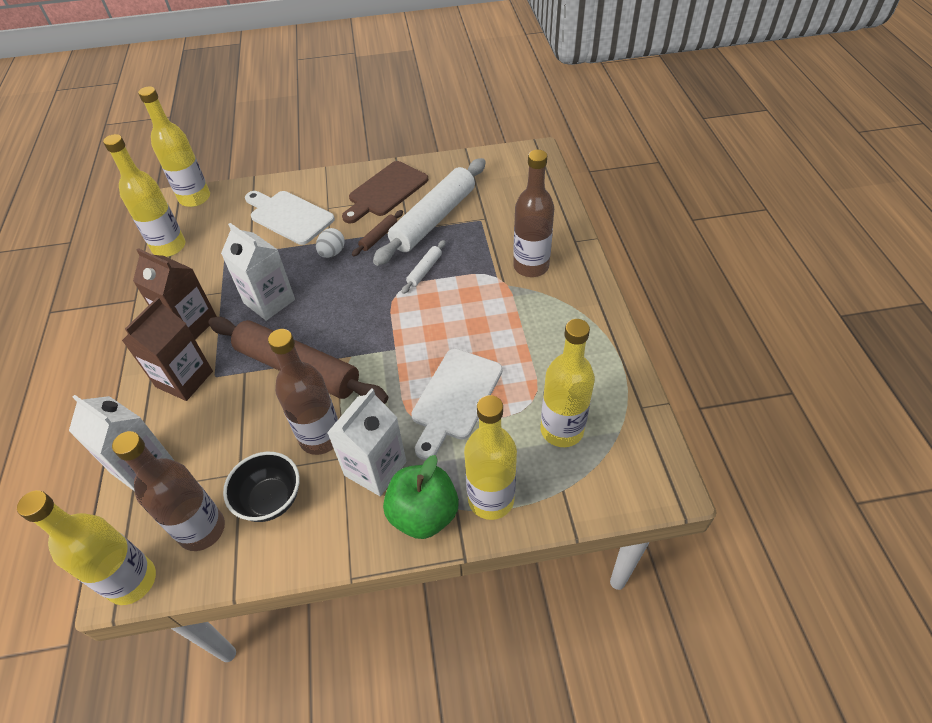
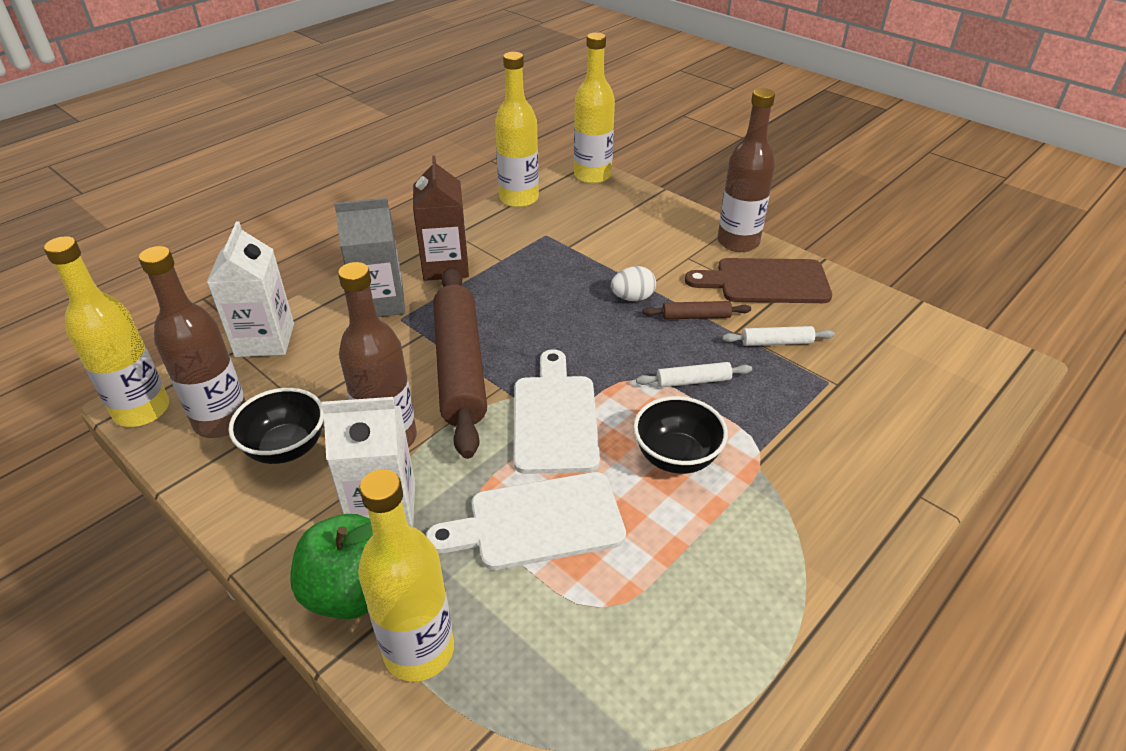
camera: 50 degrees right, 10 degrees down
brown carton [122,297,213,401] -> grey carton [334,198,405,317]
white carton [221,223,295,321] -> none
white cutting board [245,191,335,245] -> white cutting board moved to [514,349,600,474]
white rolling pin [373,158,486,266] -> white rolling pin [722,326,835,346], size x0.42
brown bottle [513,150,554,277] -> brown bottle moved to [717,88,775,252]
yellow bottle [540,319,595,447] -> none
none -> black bowl [633,396,728,474]

